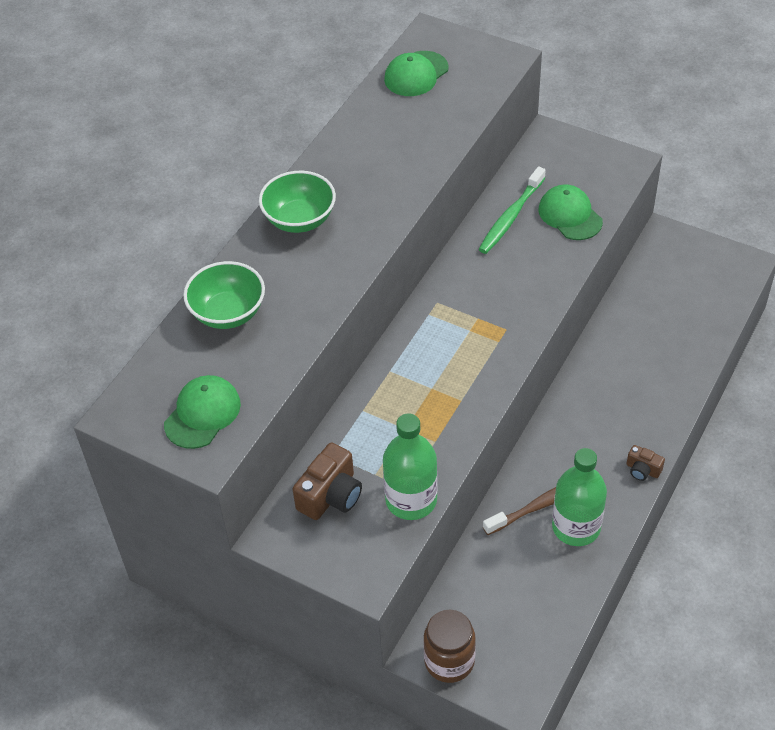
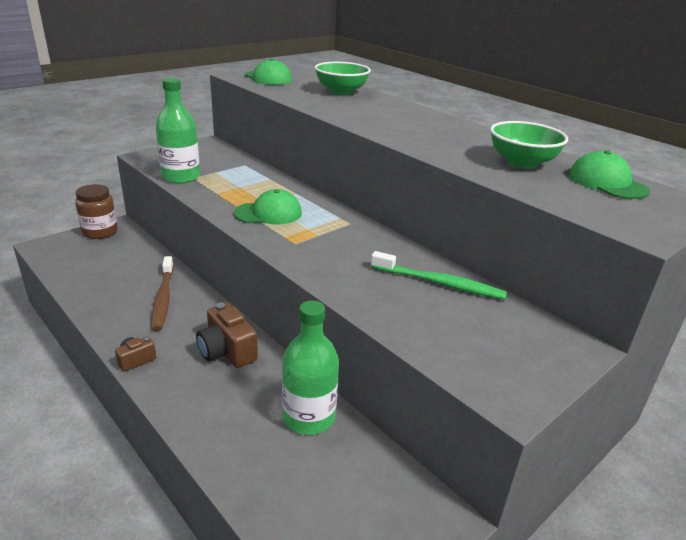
camera: 105 degrees right, 20 degrees down
green bowl [259,171,336,233] -> green bowl moved to [490,121,568,169]
brown camera [293,442,362,520] -> brown camera moved to [196,303,258,368]
green toothbrush [478,166,546,254] -> green toothbrush turned 150 degrees clockwise [371,251,507,300]
green cap [538,184,603,240] -> green cap moved to [234,189,302,224]
green bottle [552,448,607,546] -> green bottle moved to [282,300,339,435]

